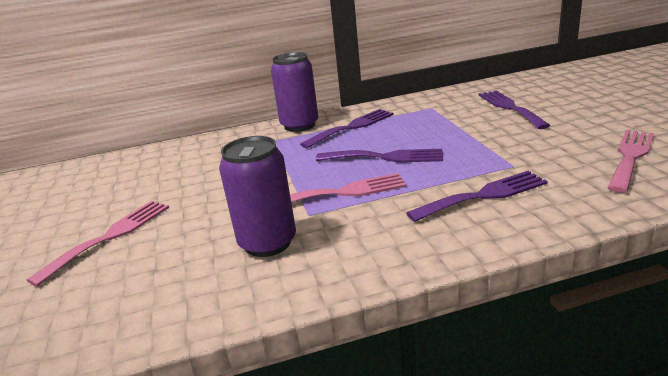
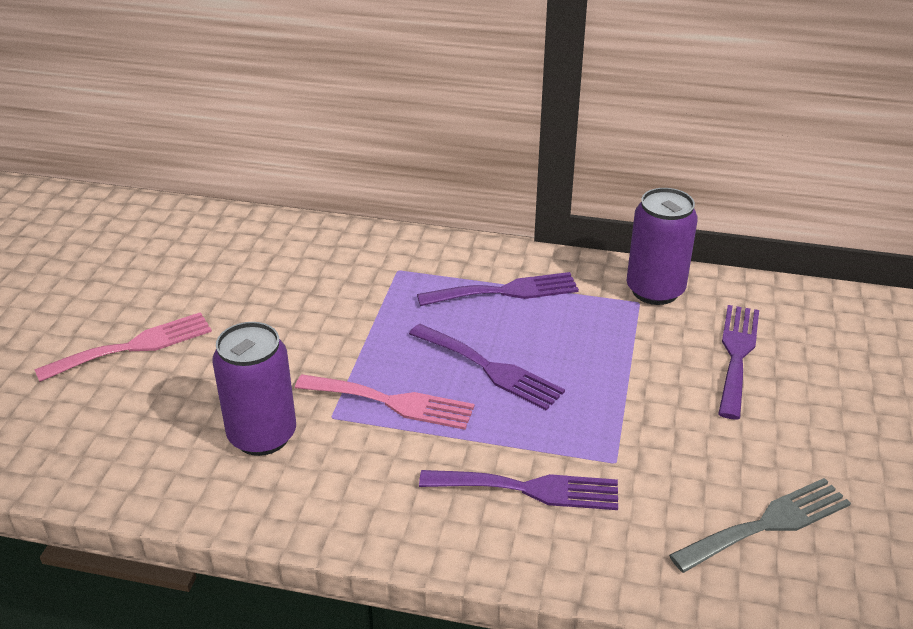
camera: 25 degrees right, 10 degrees up
purple can [271,52,318,132] -> purple can moved to [626,188,698,305]
pink fork [608,130,654,193] -> grey fork [669,478,851,573]

